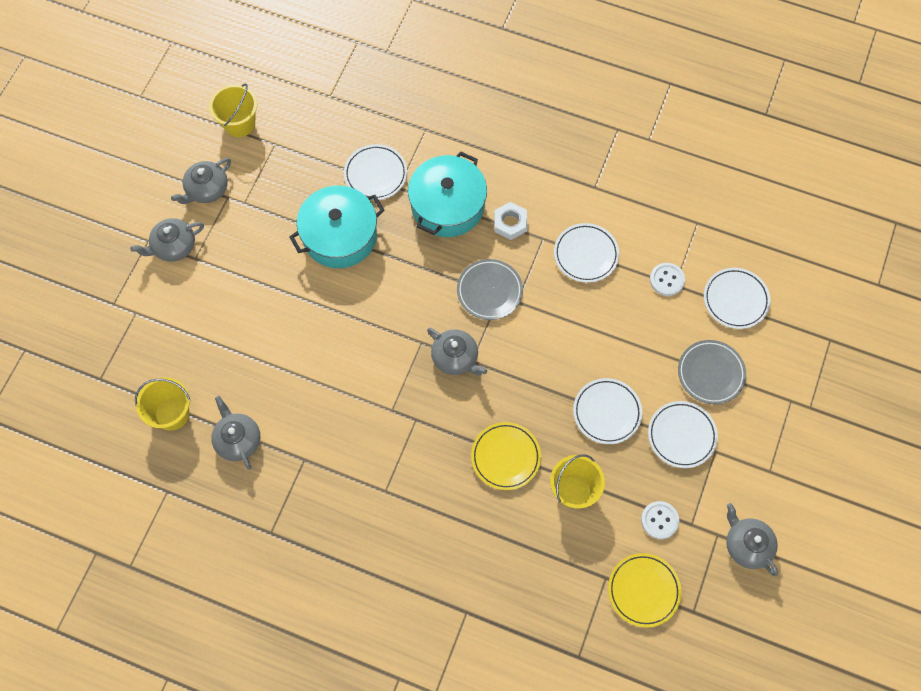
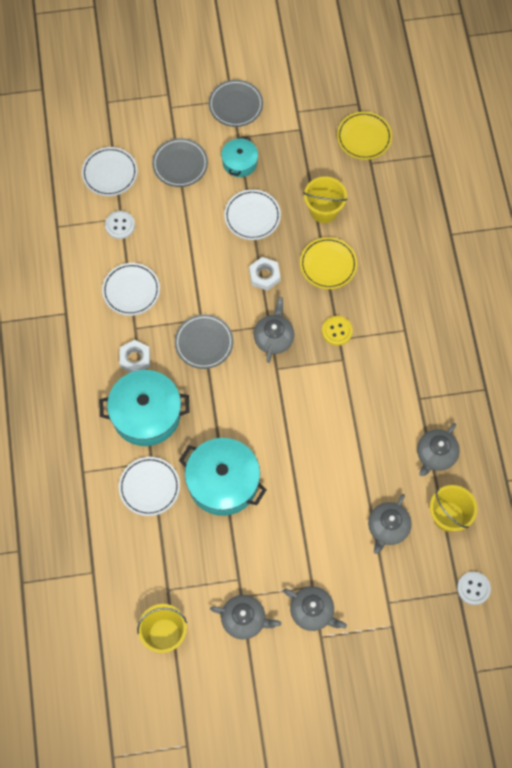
camera: 120 degrees left, 0 degrees up
white button [641,501,679,539] -> white button moved to [457,572,491,605]
white plate [648,401,718,468] -> turquoise pot [221,136,258,177]
grey teapot [726,503,778,576] -> grey teapot moved to [368,494,412,554]
none -> grey plate [209,80,263,127]
none -> white nut [249,257,280,291]
none -> yellow button [322,316,353,346]

